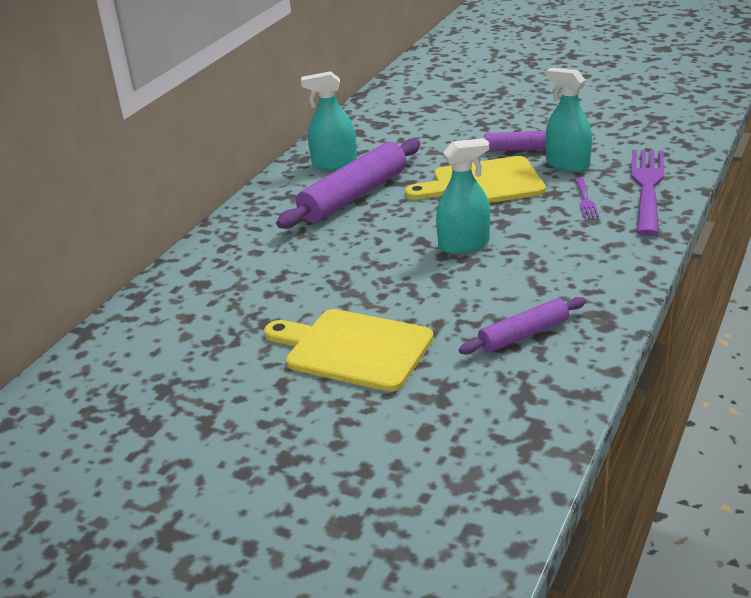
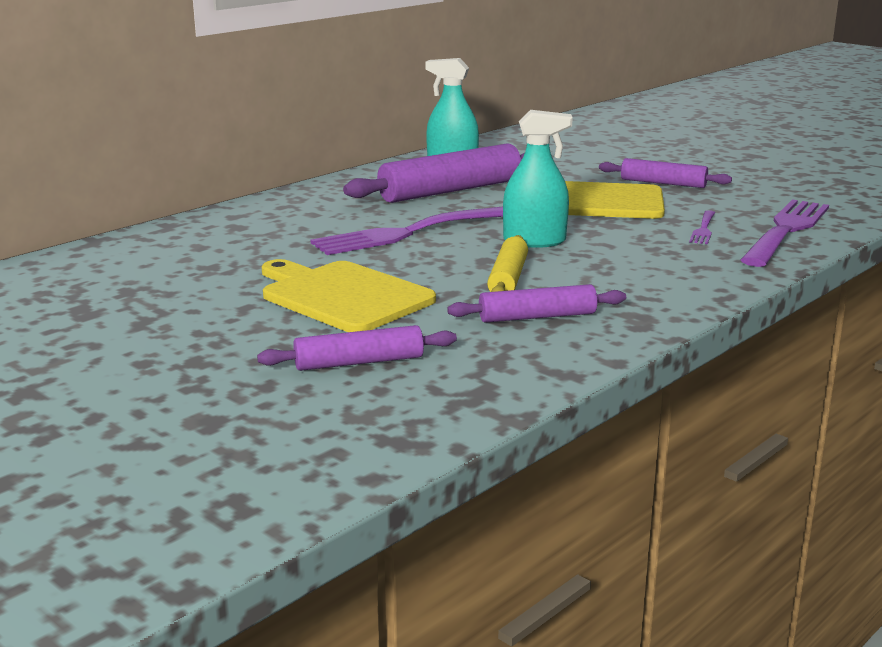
camera: 15 degrees right, 10 degrees down
turquoise spray bottle [546,68,592,172] -> none
none -> purple rolling pin [257,325,457,371]
none -> purple fork [311,207,503,255]
none -> yellow rolling pin [487,235,528,292]

